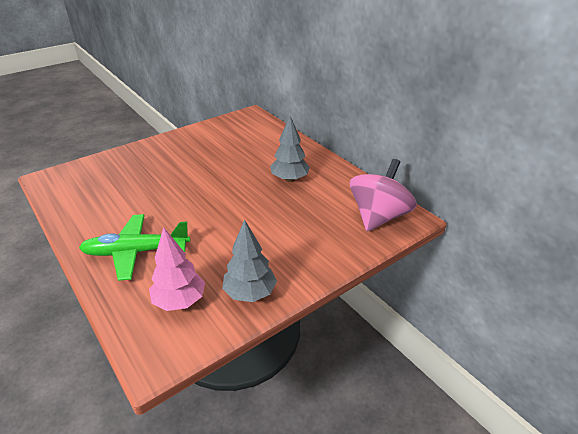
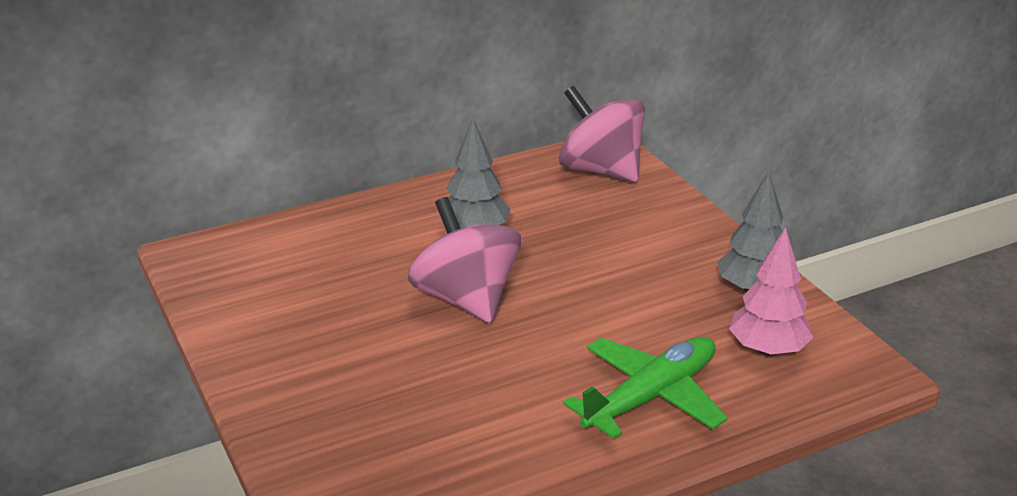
camera: 80 degrees left, 5 degrees down
green plane [79,214,190,281] -> green plane turned 135 degrees counterclockwise [563,337,728,439]
none -> pink spinning top [408,197,521,323]

